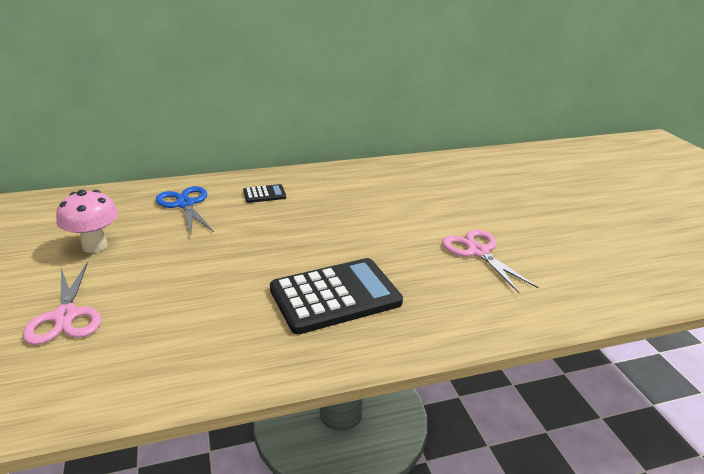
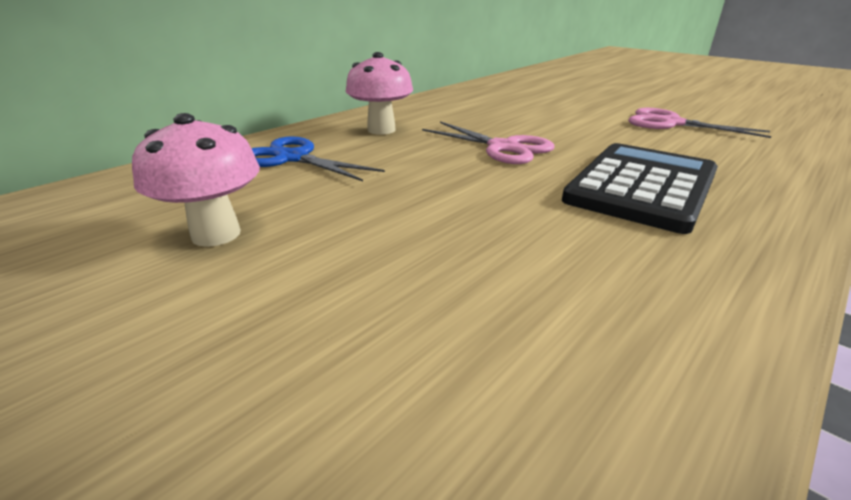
camera: 30 degrees left, 0 degrees up
pink scissors [23,262,101,345] -> pink scissors moved to [422,121,554,164]
black calculator [243,184,286,203] -> pink mushroom [346,52,413,135]

